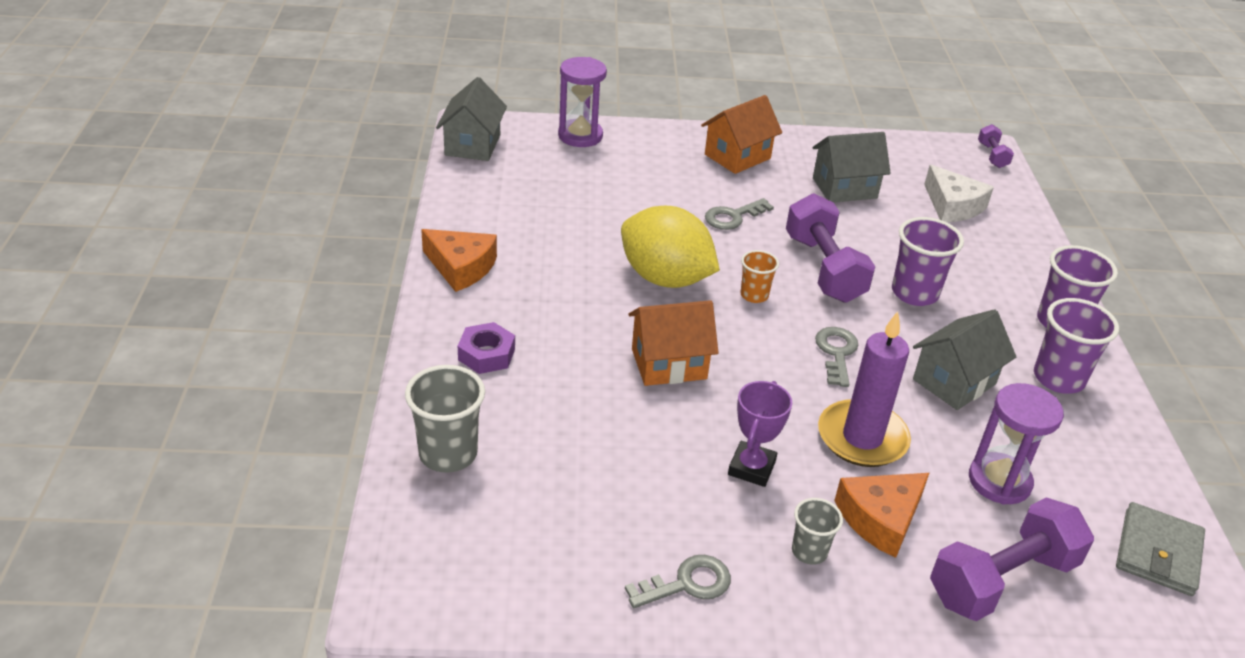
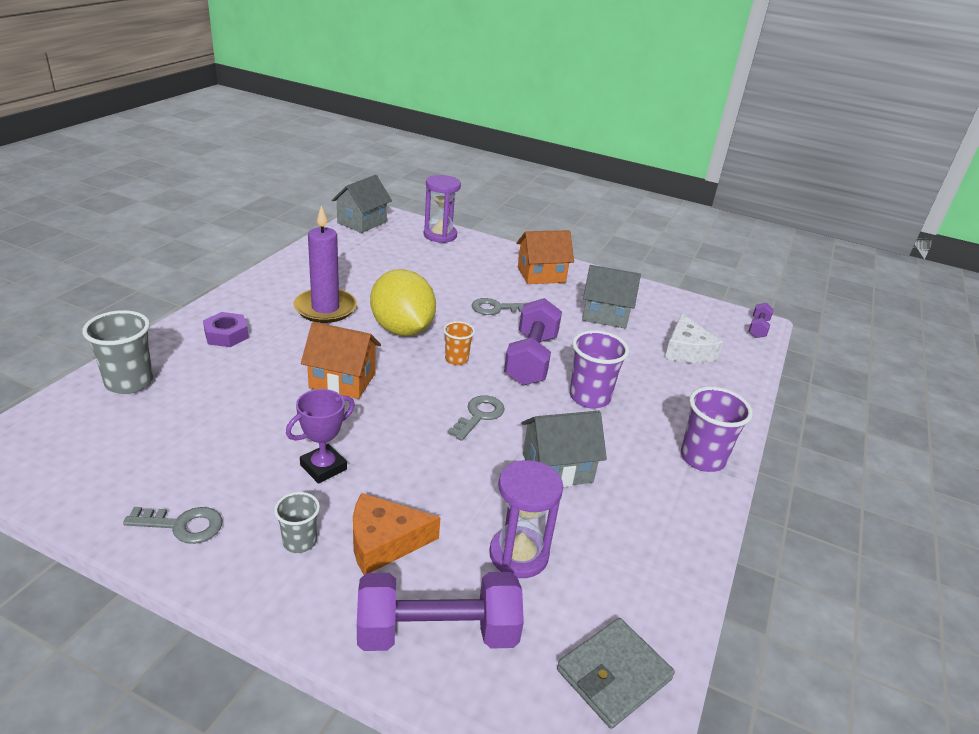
camera: 25 degrees right, 5 degrees down
orange cheese [421,229,497,292] -> none
purple candle [818,311,911,467] -> purple candle moved to [293,205,357,323]
purple cup [1034,298,1119,394] -> none

